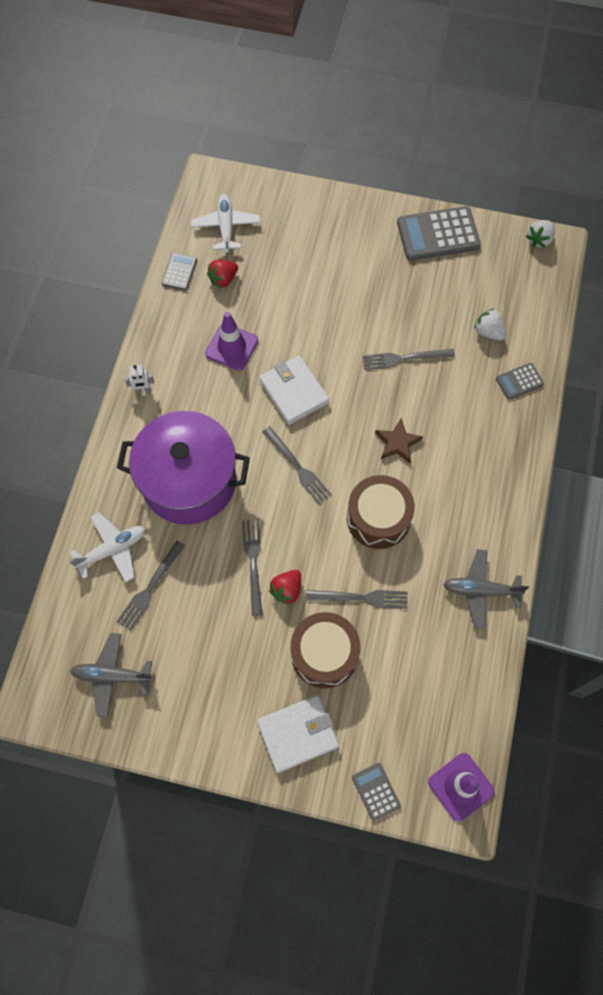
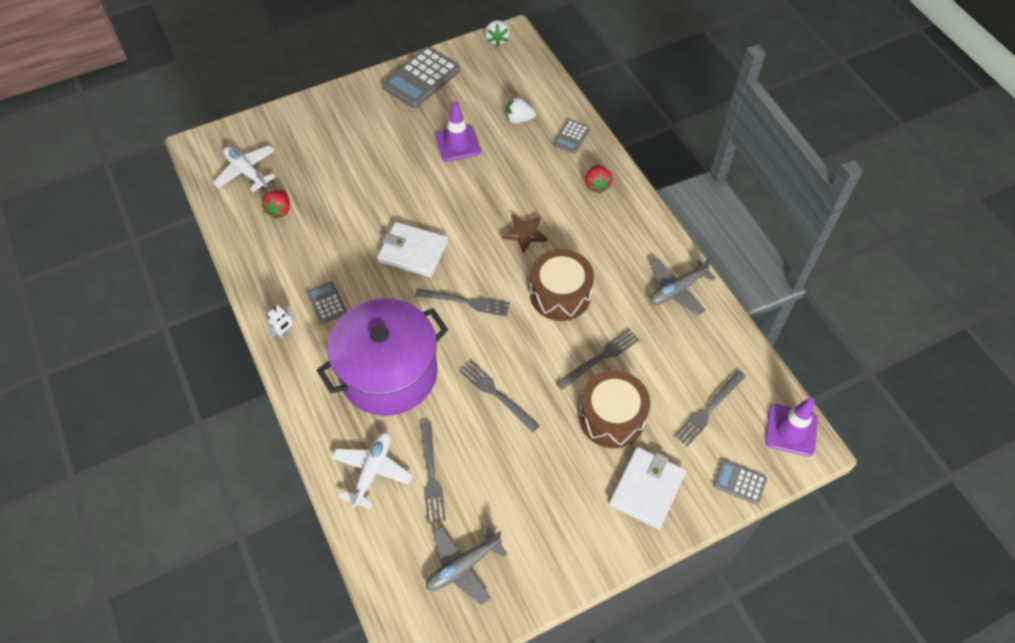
camera: 40 degrees left, 10 degrees down
grey calculator [162,253,197,291] -> grey calculator moved to [307,281,347,324]
purple traffic cone [205,312,258,371] -> purple traffic cone moved to [435,101,481,162]
red strawberry [269,570,301,605] -> red strawberry moved to [585,165,613,194]
grey fork [362,349,455,370] -> grey fork moved to [673,370,746,447]

